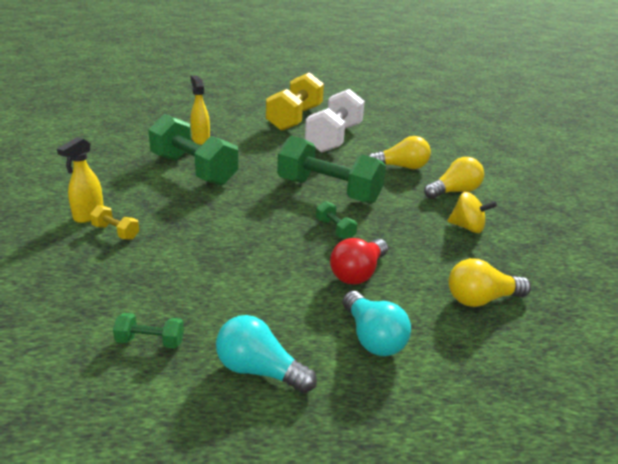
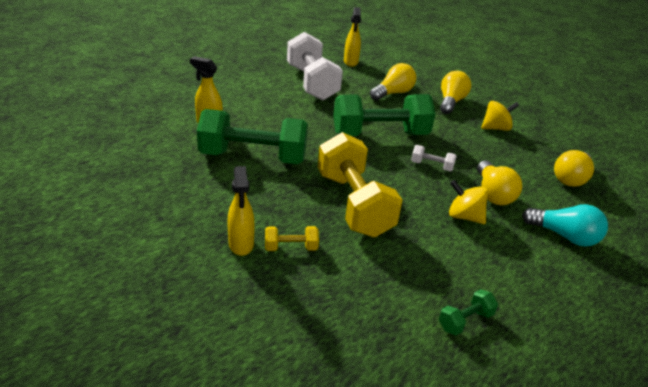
camera: 40 degrees left, 5 degrees up
turquoise light bulb [216,315,317,393] -> none
yellow dumbbell [266,72,324,131] -> yellow dumbbell moved to [318,132,403,237]
green dumbbell [316,201,357,239] -> white dumbbell [411,145,456,171]
red light bulb [330,238,388,285] -> yellow light bulb [477,160,522,205]
none -> yellow spray bottle [344,7,361,67]
none -> yellow spinning top [449,180,488,224]

